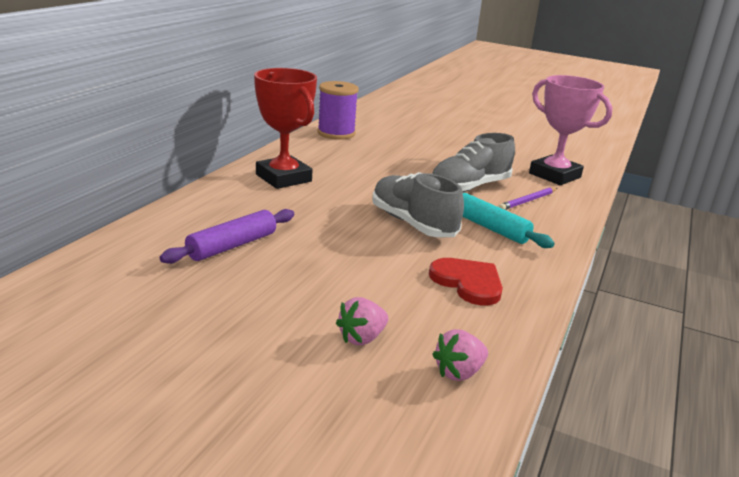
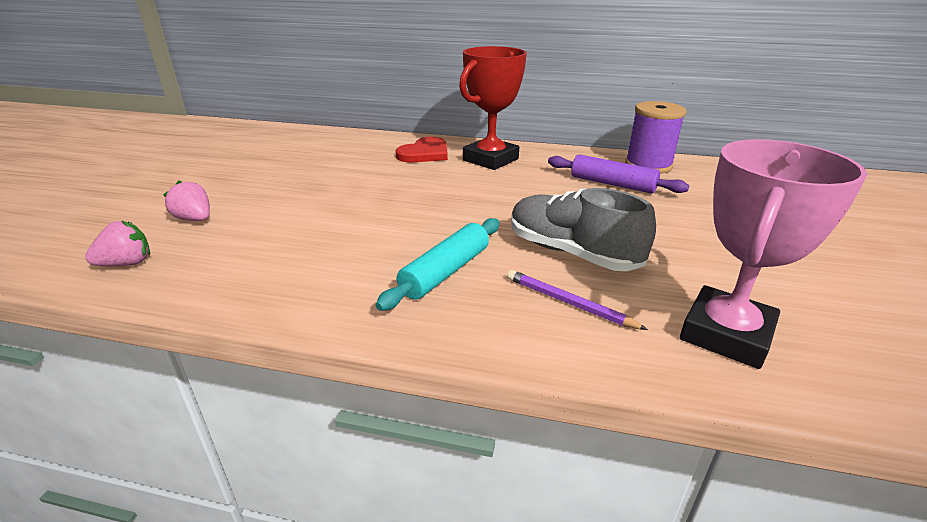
camera: 80 degrees right, 5 degrees up
purple rolling pin [160,209,294,264] -> purple rolling pin moved to [548,154,689,194]
grey shoe [372,172,464,237] -> none
red heart [429,258,503,306] -> red heart moved to [395,137,448,162]
pink strawberry [432,329,488,381] -> pink strawberry turned 105 degrees clockwise [85,220,150,266]

